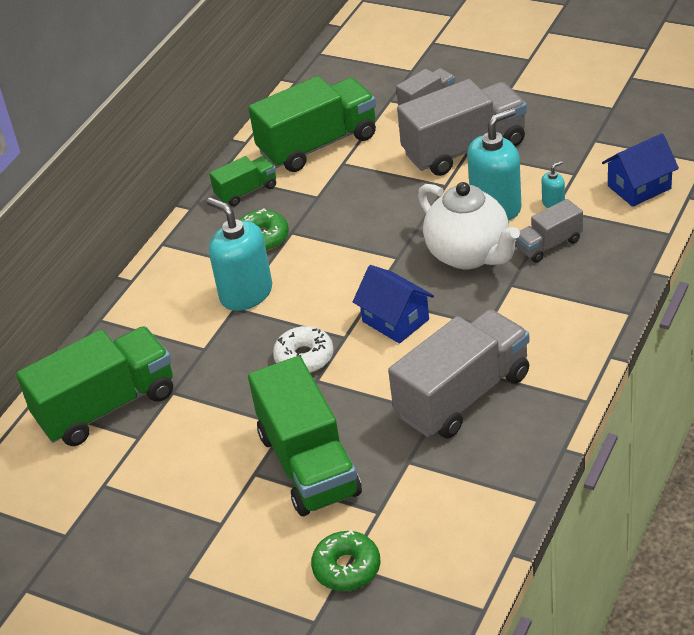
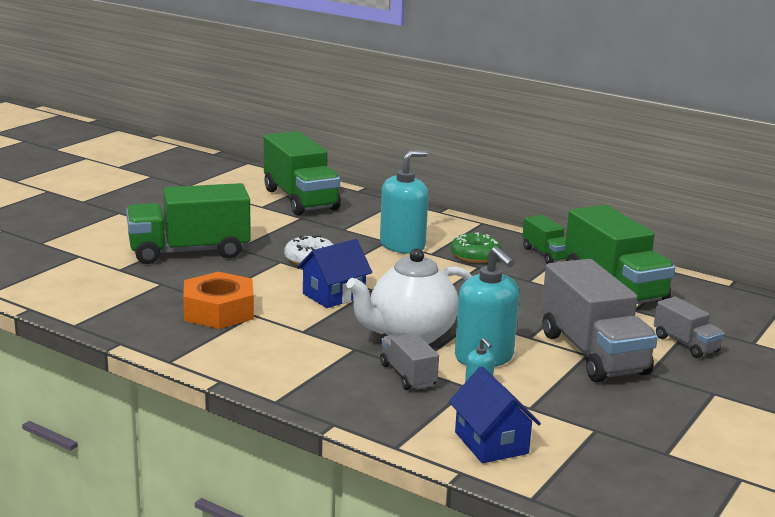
camera: 90 degrees right, 20 degrees down
green donut [311,530,380,591] -> none
grey truck [388,309,530,438] -> orange nut [183,272,254,329]

